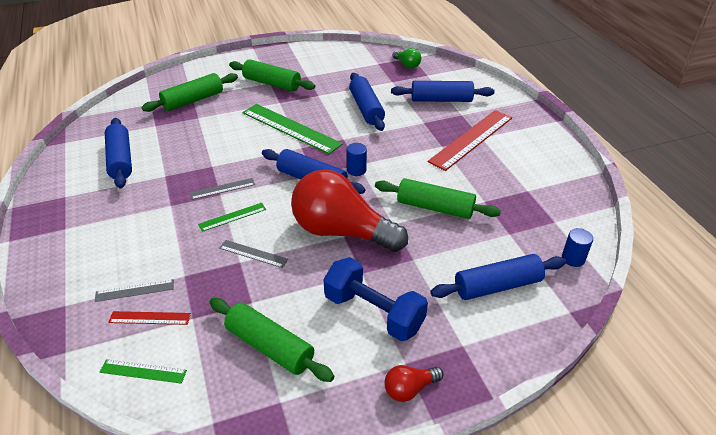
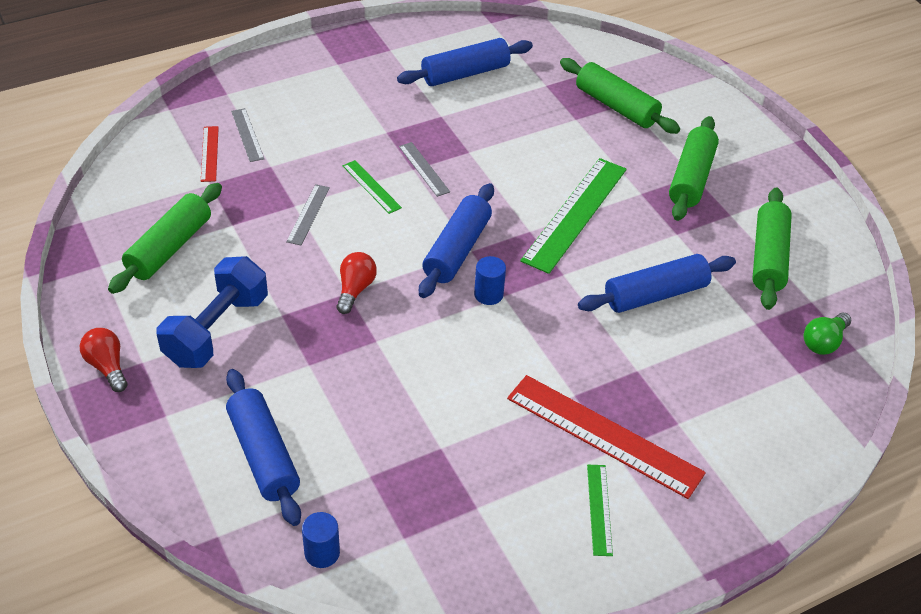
camera: 80 degrees right, 5 degrees up
green ruler [100,359,187,384] -> green ruler moved to [587,465,613,556]
red light bulb [291,169,408,252] -> red light bulb [336,252,377,314], size x0.42
green rolling pin [375,178,501,219] -> green rolling pin moved to [752,188,792,310]
blue rolling pin [391,81,494,102] -> none

